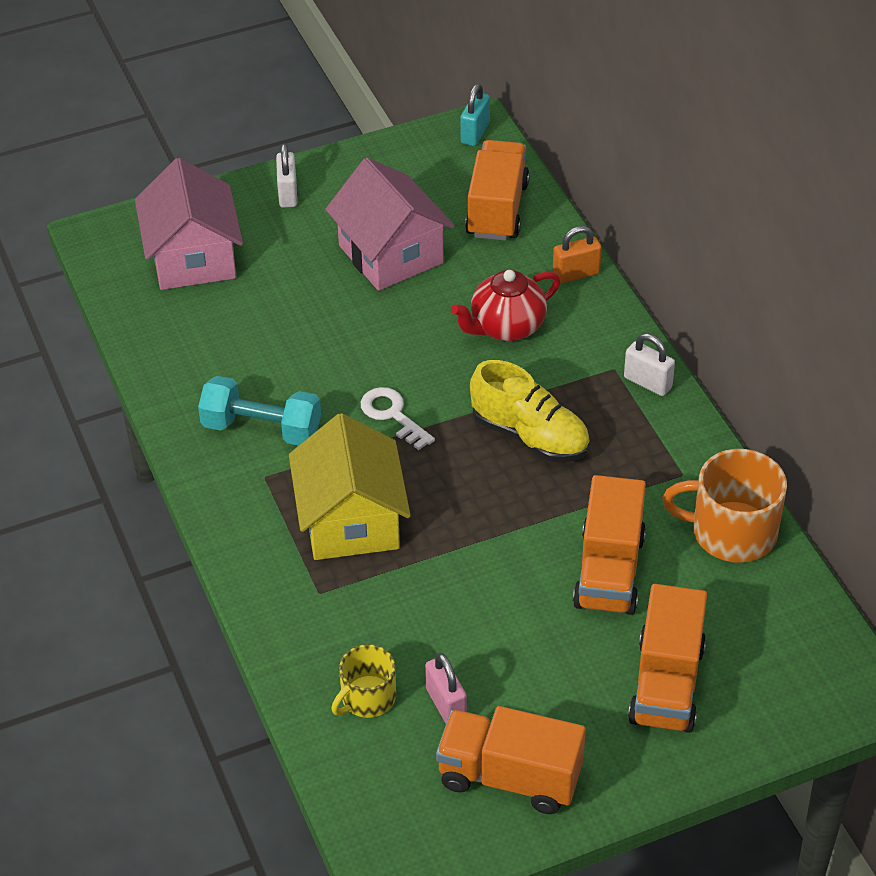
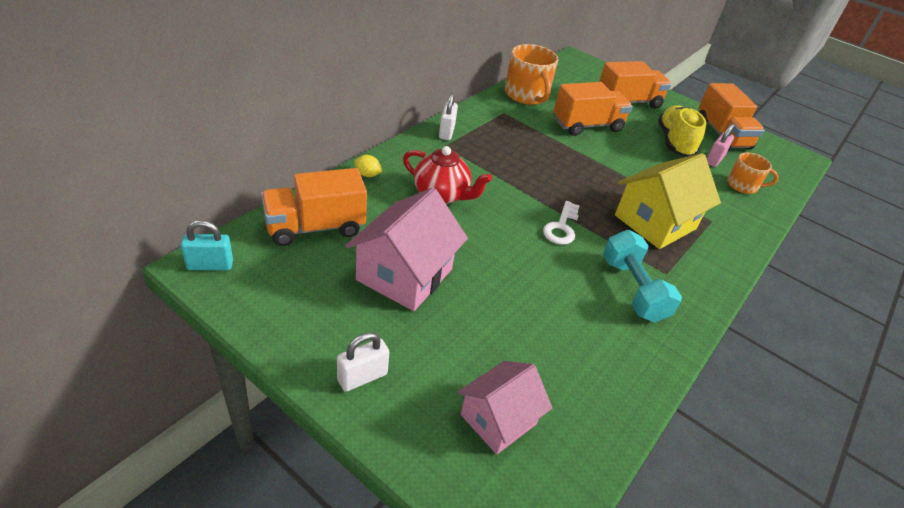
camera: 125 degrees left, 5 degrees down
pink house [135,158,243,290] -> pink house [458,361,552,454], size x0.65
yellow mug [331,644,396,718] -> orange mug [727,152,779,194]
yellow shoe [470,360,590,463] -> yellow shoe moved to [658,106,706,157]
orange padlock [553,226,602,284] -> yellow lemon [354,155,382,177]

